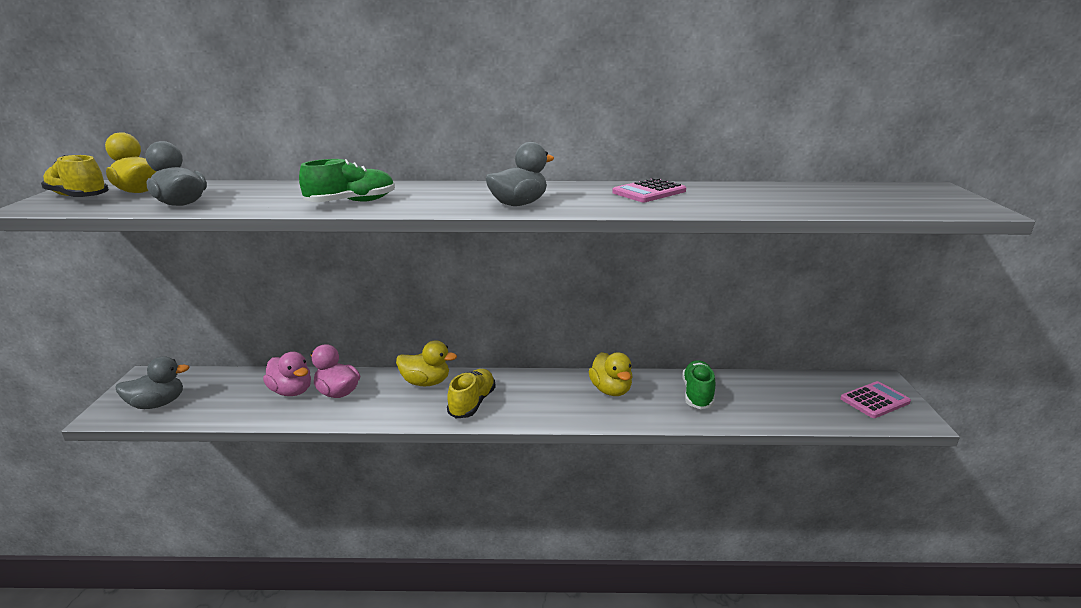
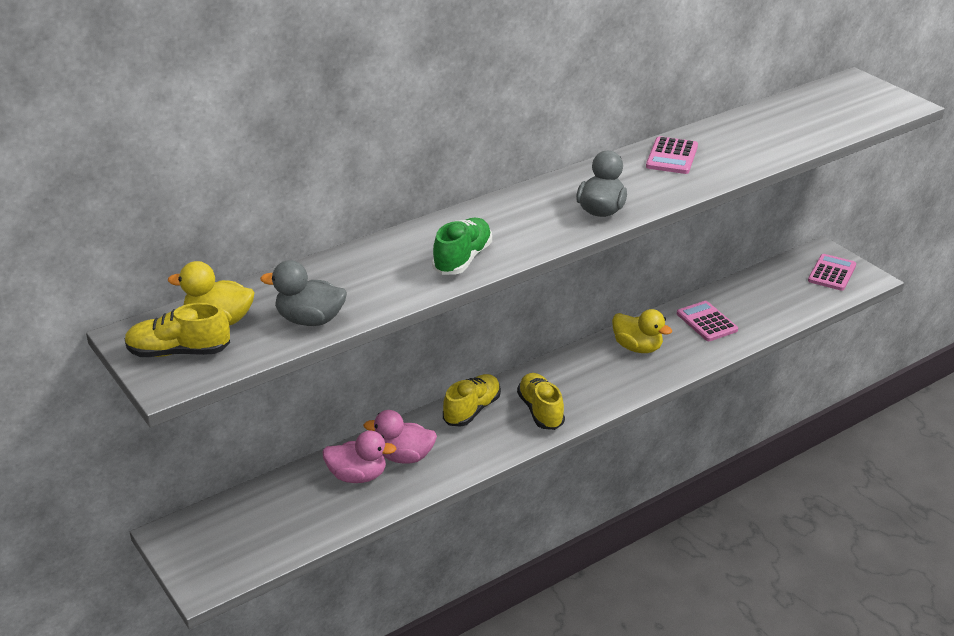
camera: 35 degrees left, 10 degrees up
grey duck [115,356,190,409] -> none
yellow duck [396,341,457,386] -> yellow shoe [443,374,501,427]
green shoe [682,360,715,409] -> pink calculator [677,301,738,341]

